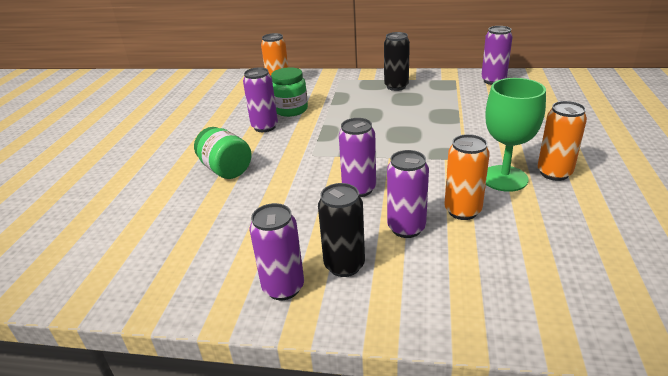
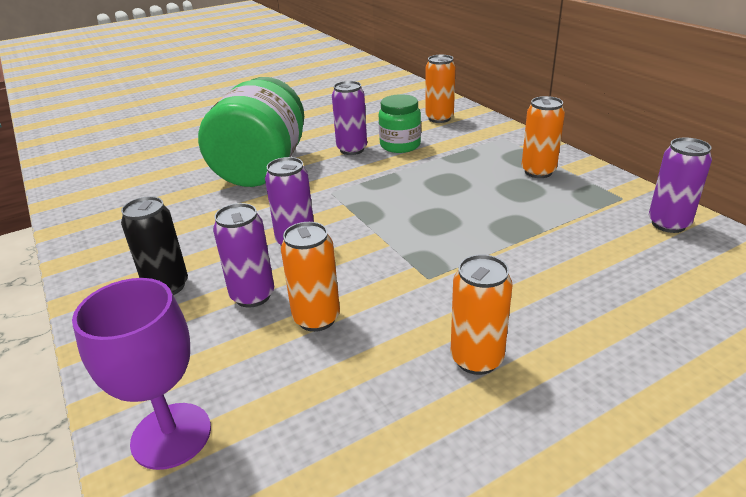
camera: 50 degrees right, 0 degrees up
green jar [194,127,252,179] -> green jar [198,77,304,187], size x1.92
purple can [250,203,304,300] -> none
black can [384,32,410,91] -> orange can [522,96,565,178]
green goblet [485,78,546,192] -> none
none -> purple goblet [72,278,211,470]

